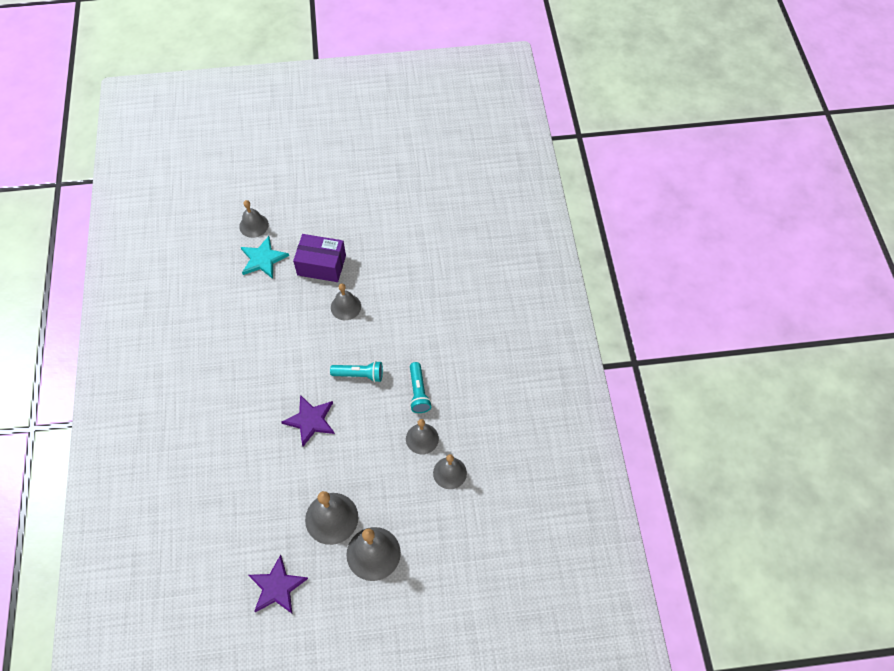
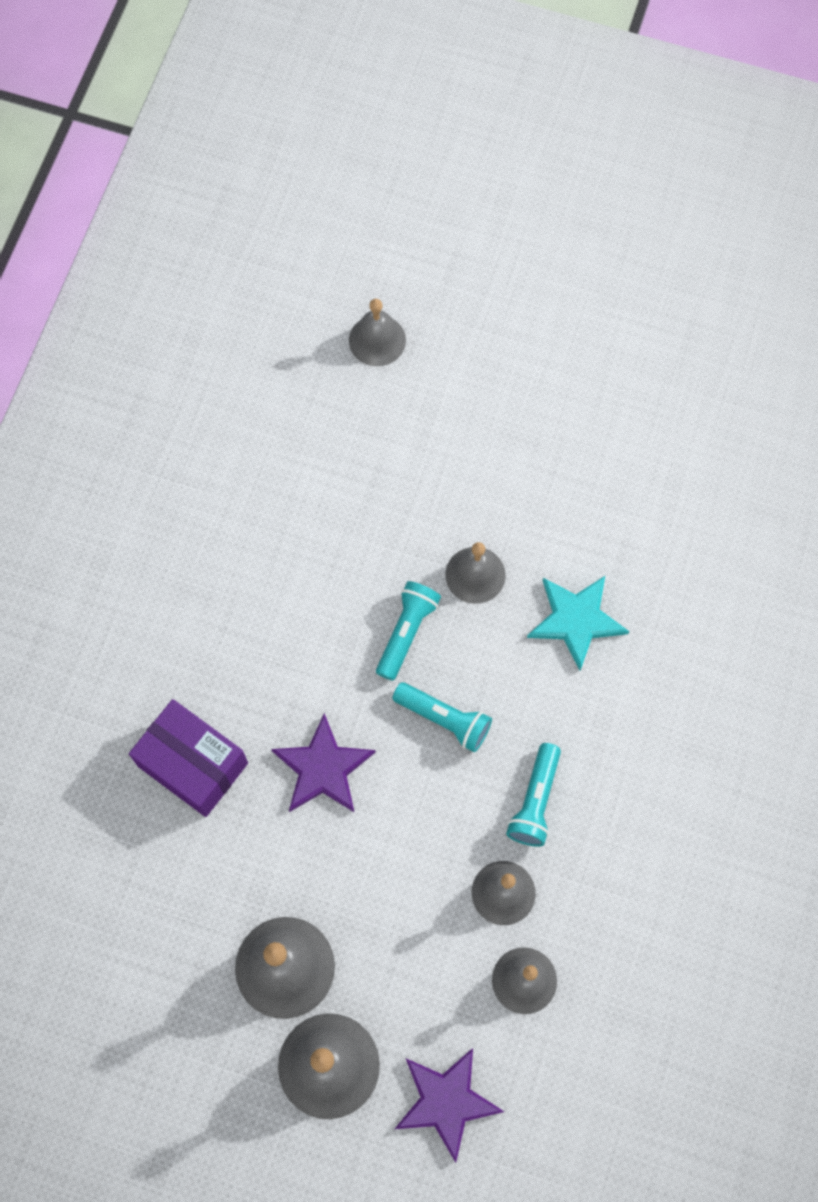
camera: 25 degrees right, 10 degrees up
turquoise star [241,236,289,279] -> turquoise star moved to [527,576,629,670]
purple star [248,555,308,613] -> purple star moved to [395,1048,504,1163]
purple box [293,234,346,282] -> purple box moved to [129,699,248,817]
none -> turquoise flashlight [376,581,441,681]

